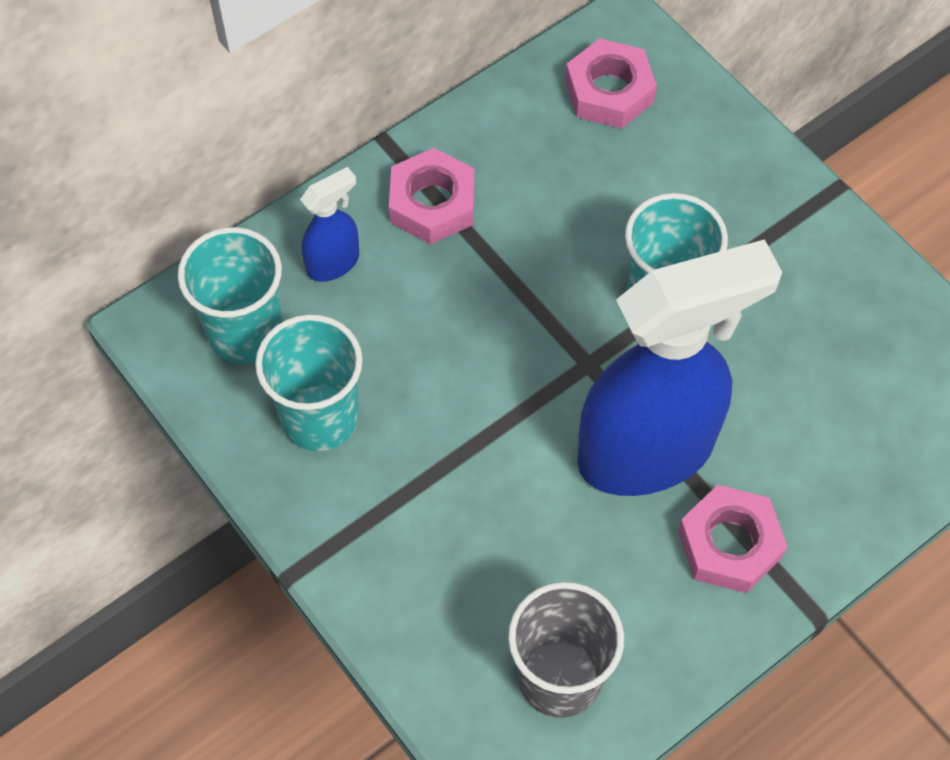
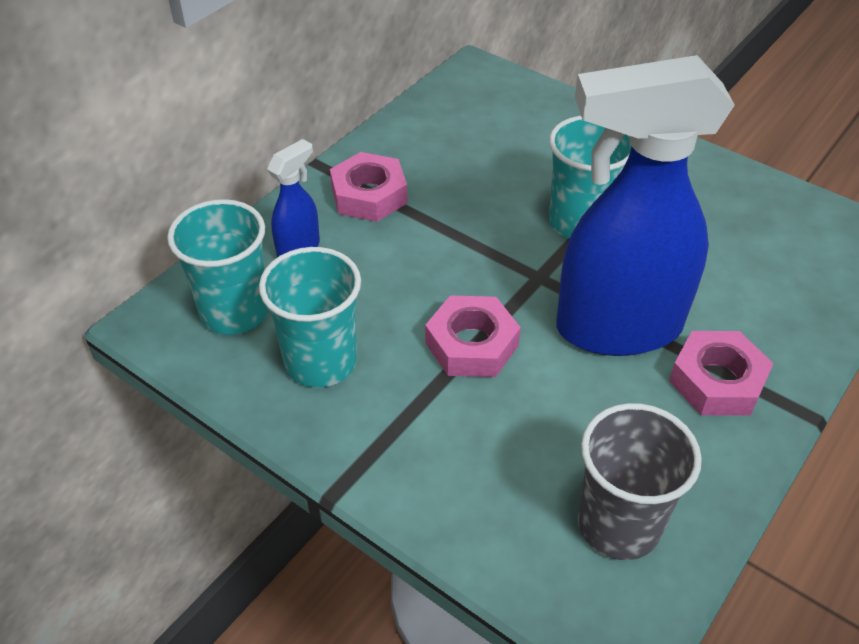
camera: 15 degrees left, 15 degrees down
pink nut [565,38,657,129] -> pink nut moved to [425,296,521,377]
blue spray bottle [577,239,782,496] -> blue spray bottle turned 150 degrees counterclockwise [556,55,735,356]

